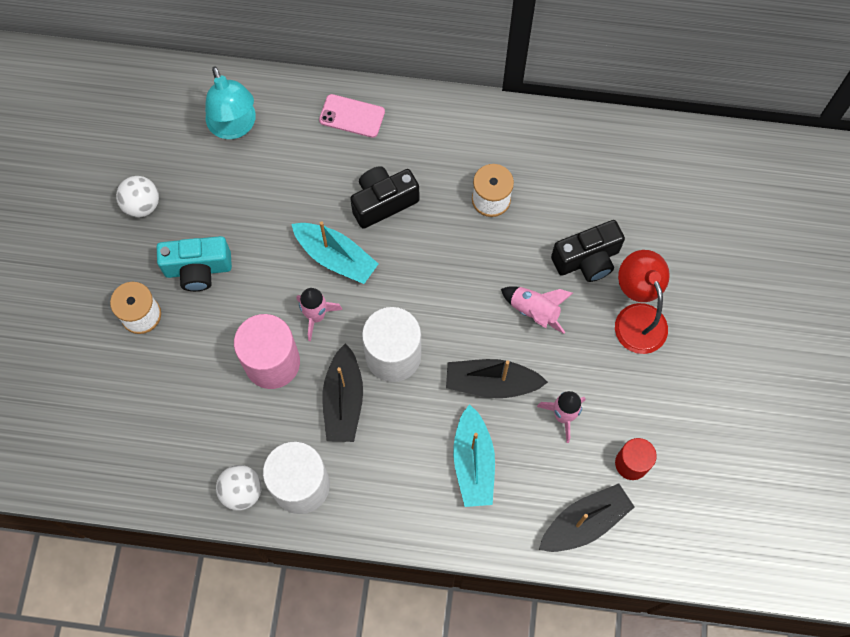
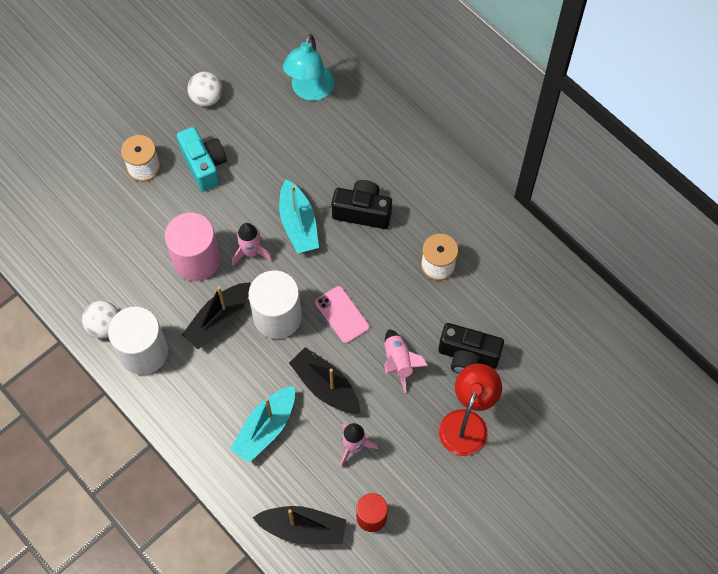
camera: 40 degrees right, 5 degrees down
turquoise camera [157,236,232,291] -> turquoise camera turned 150 degrees counterclockwise [177,127,227,192]
pink phone [319,94,385,138] -> pink phone moved to [315,286,370,343]

